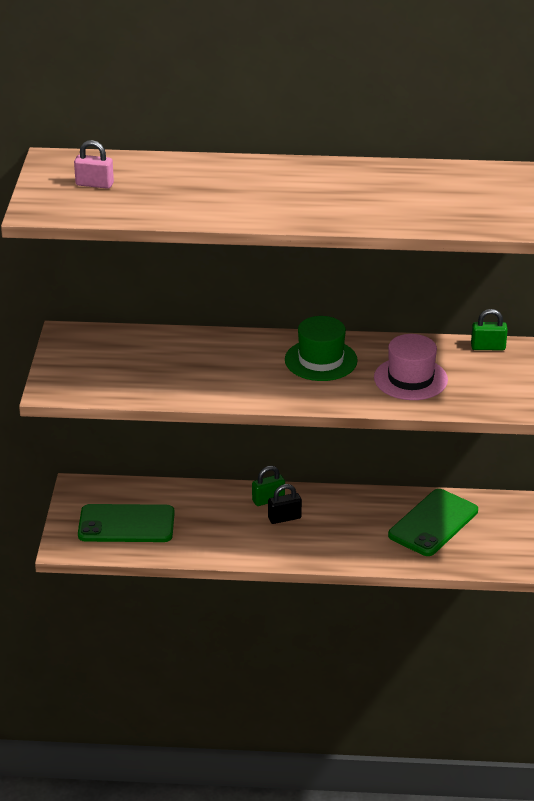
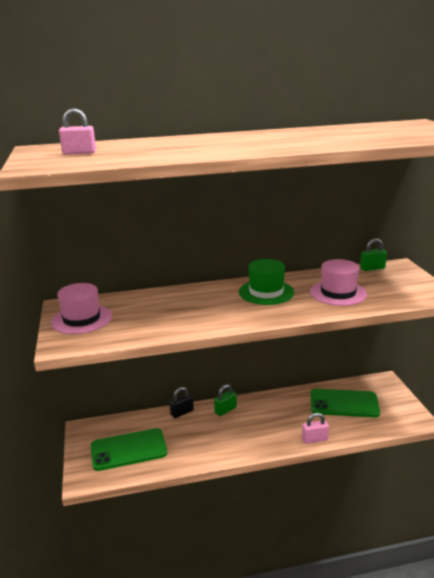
camera: 15 degrees left, 10 degrees down
black padlock [268,484,302,524] -> black padlock moved to [169,387,194,418]
green phone [388,489,478,556] -> green phone turned 75 degrees clockwise [310,389,380,417]
none -> pink hat [51,283,112,334]
none -> pink padlock [302,413,329,444]

